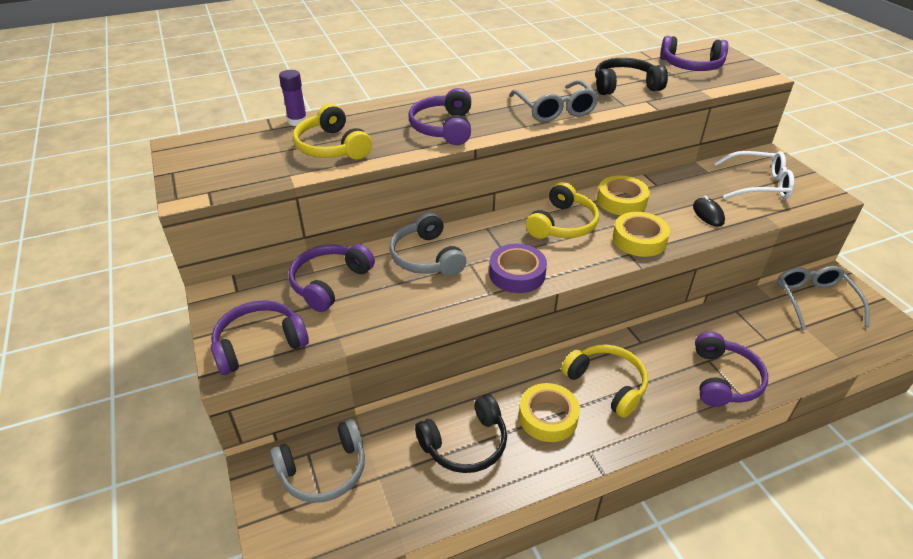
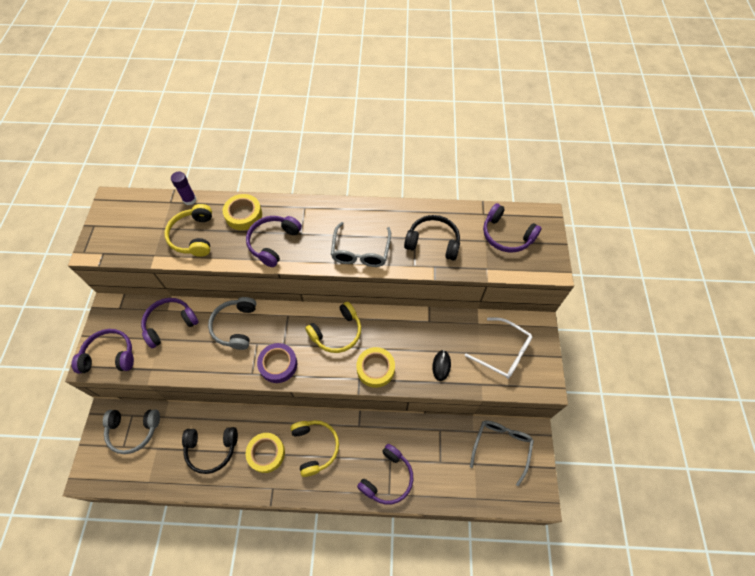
camera: 25 degrees right, 20 degrees up
yellow tape [597,175,650,215] -> yellow tape moved to [223,194,262,230]

